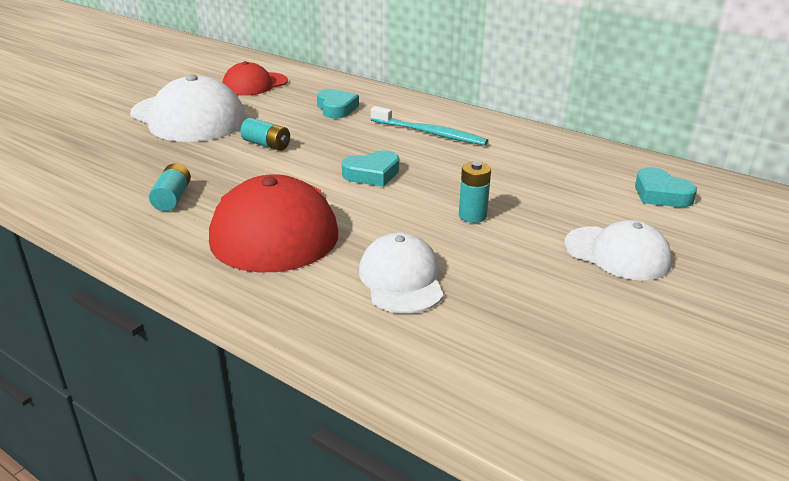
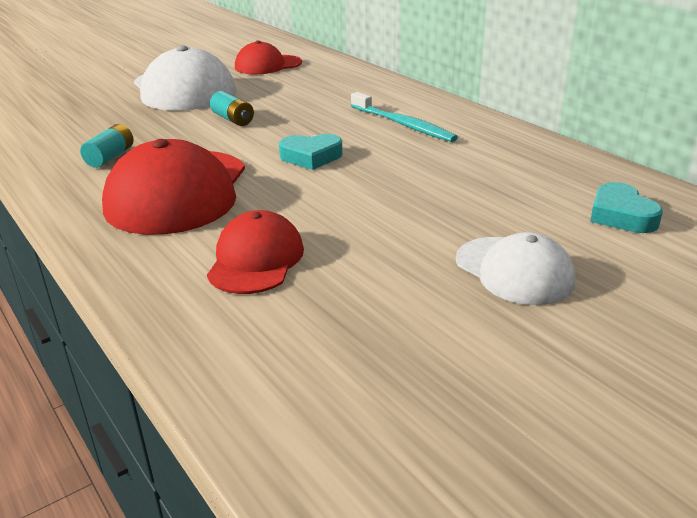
camera: 20 degrees right, 0 degrees up
turquoise heart [317,89,359,119] -> none
white cap [359,233,444,314] -> red cap [207,210,304,294]
turquoise battery [459,161,491,223] -> none

